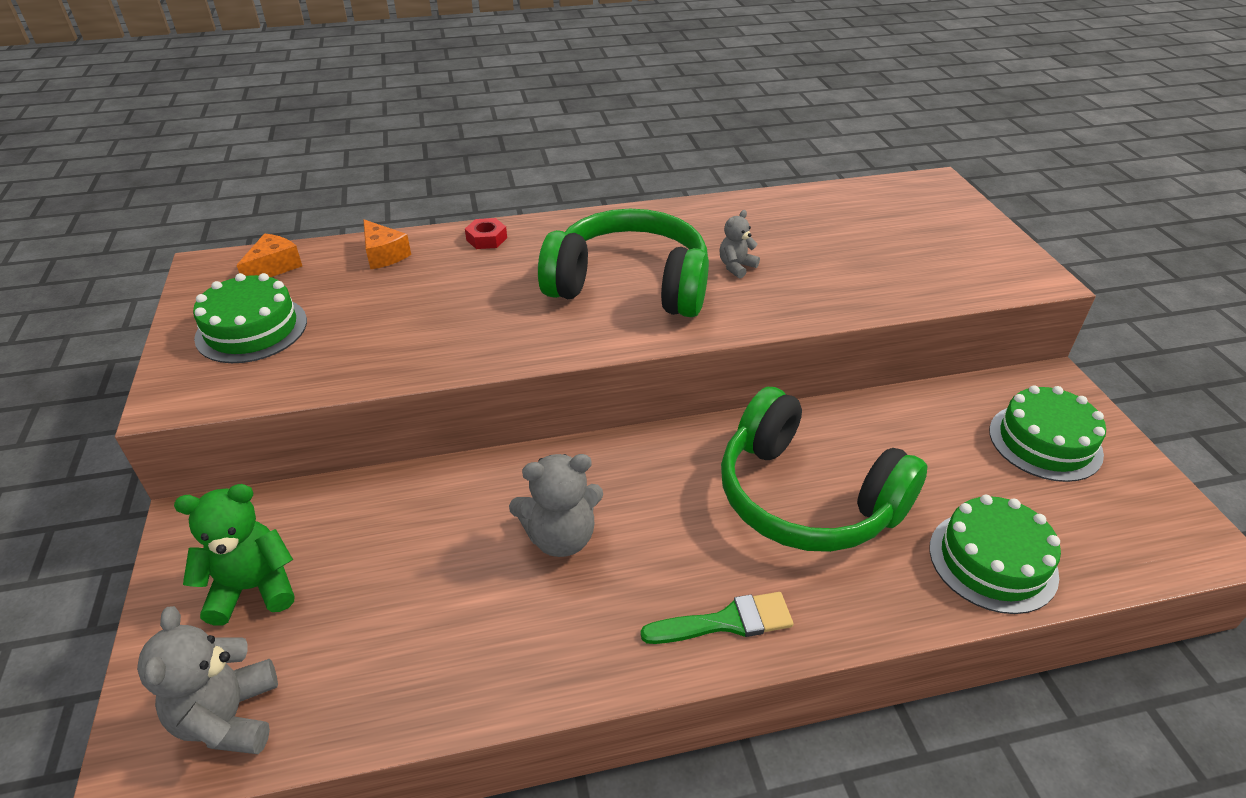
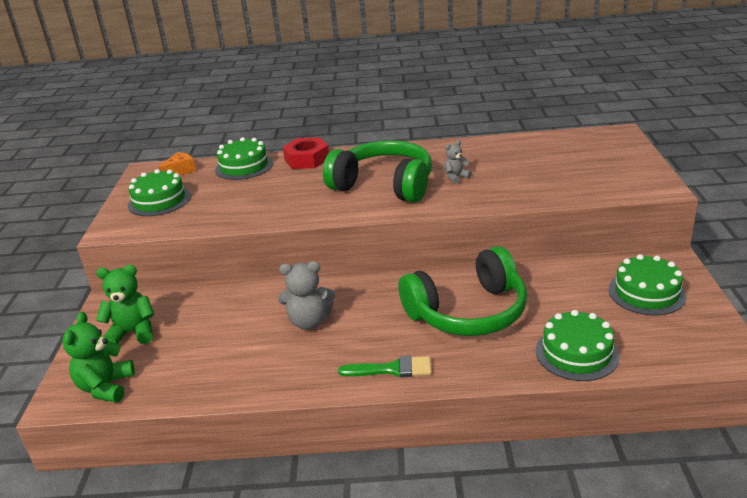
camera: 15 degrees right, 10 degrees down
grey teddy bear [137,606,278,754] -> green teddy bear [63,312,135,403]
orange cheese [363,219,411,269] -> green cake [215,137,273,180]
red nut [465,218,507,249] -> red nut [283,137,329,169], size x1.81
green headphones [721,387,928,552] -> green headphones turned 75 degrees counterclockwise [398,246,527,336]

